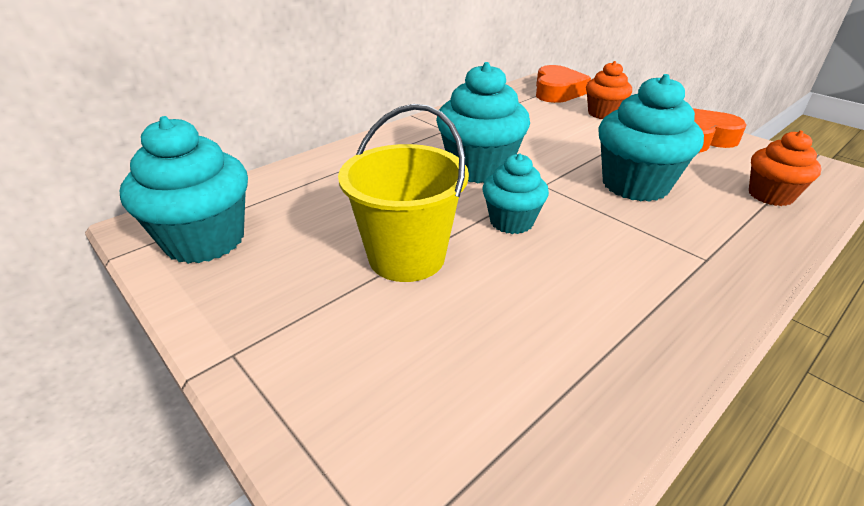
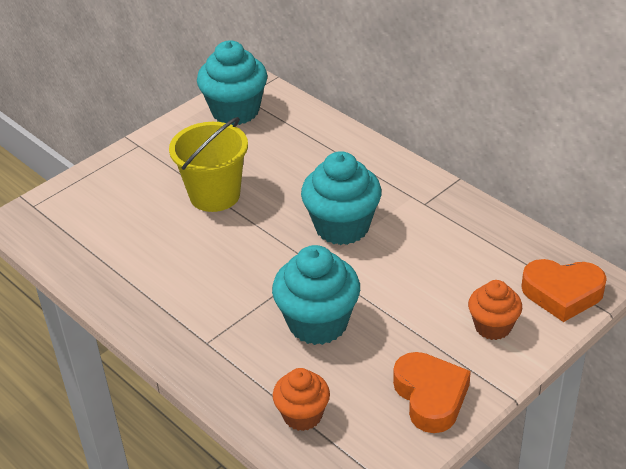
camera: 90 degrees right, 5 degrees up
turquoise cupcake [482,153,549,234] -> none

